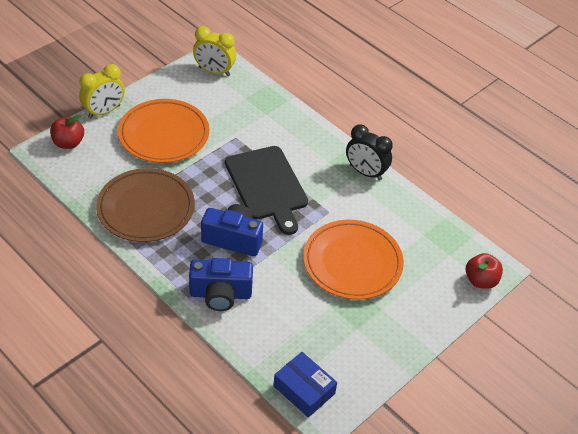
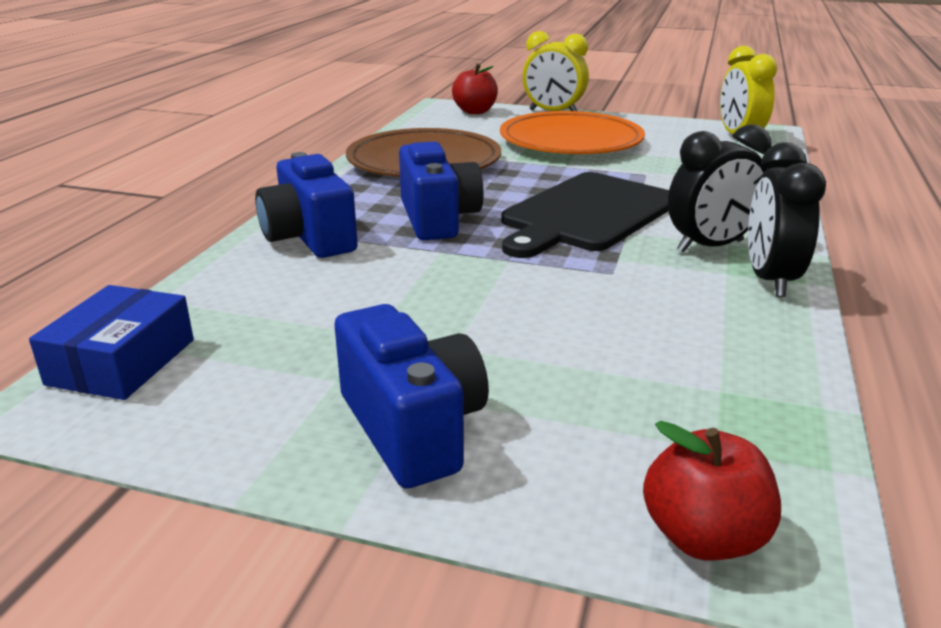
camera: 65 degrees right, 20 degrees down
orange plate [303,220,404,300] -> none
none -> blue camera [334,304,489,488]
none -> black clock [668,124,771,253]

